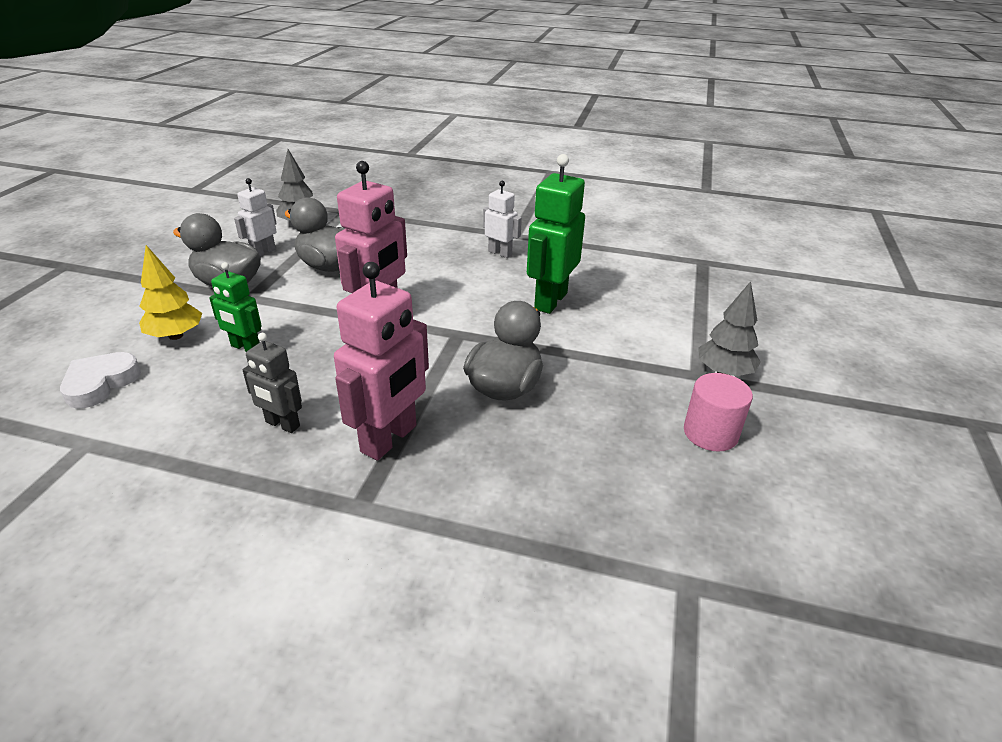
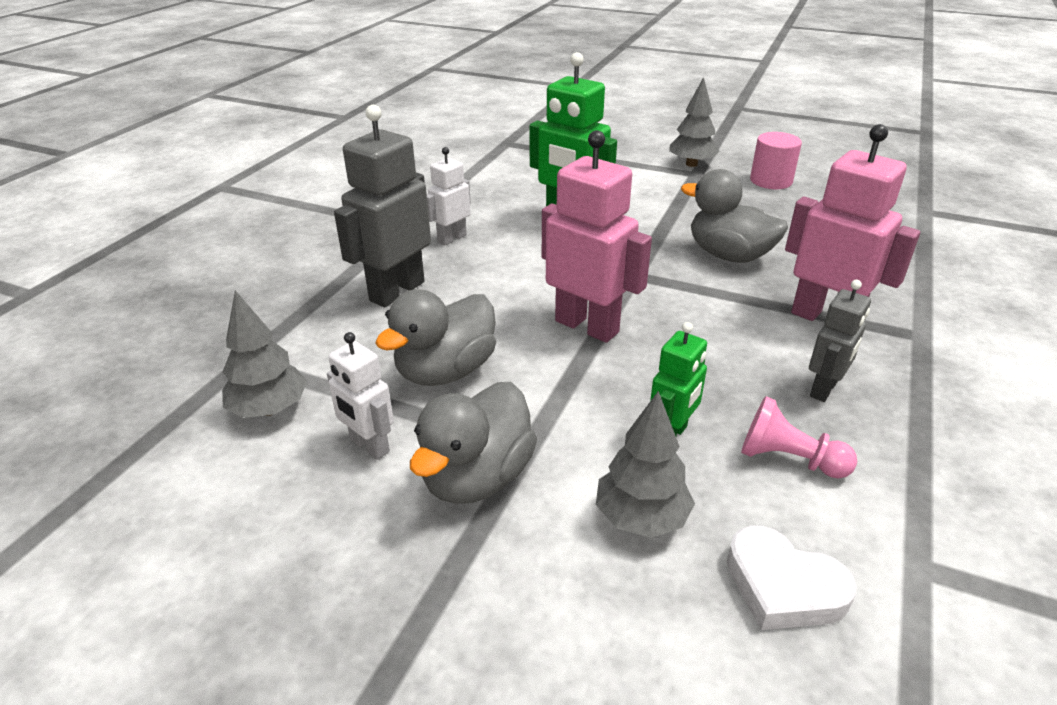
camera: 80 degrees left, 0 degrees up
yellow tree [139,245,203,340] -> grey tree [596,391,695,538]
none -> grey robot [334,105,431,307]
none -> pink pawn [741,396,857,479]

